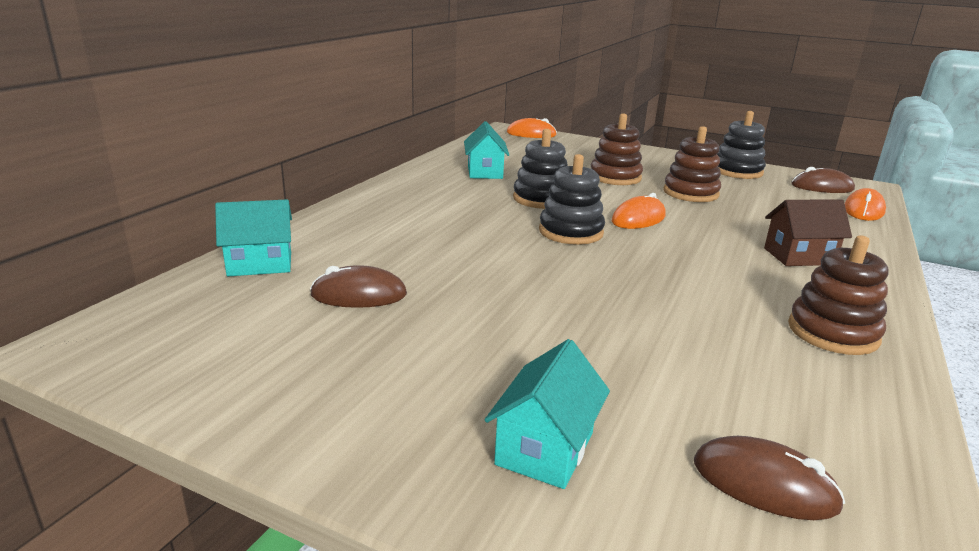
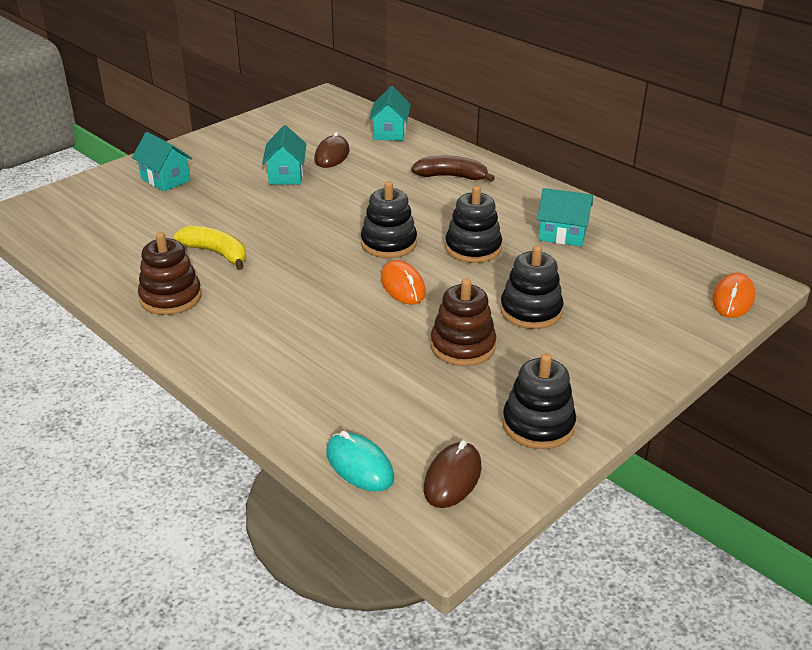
camera: 110 degrees right, 10 degrees up
brown stacking toy [591,113,643,185] -> black stacking toy [500,245,563,329]
brown mouse [694,436,845,520] -> none
brown house [764,199,852,266] -> none
orange mouse [845,188,886,221] -> turquoise mouse [326,431,394,492]
none -> yellow banana [174,226,246,270]
none -> turquoise house [262,125,306,185]
none -> brown banana [411,156,495,182]

